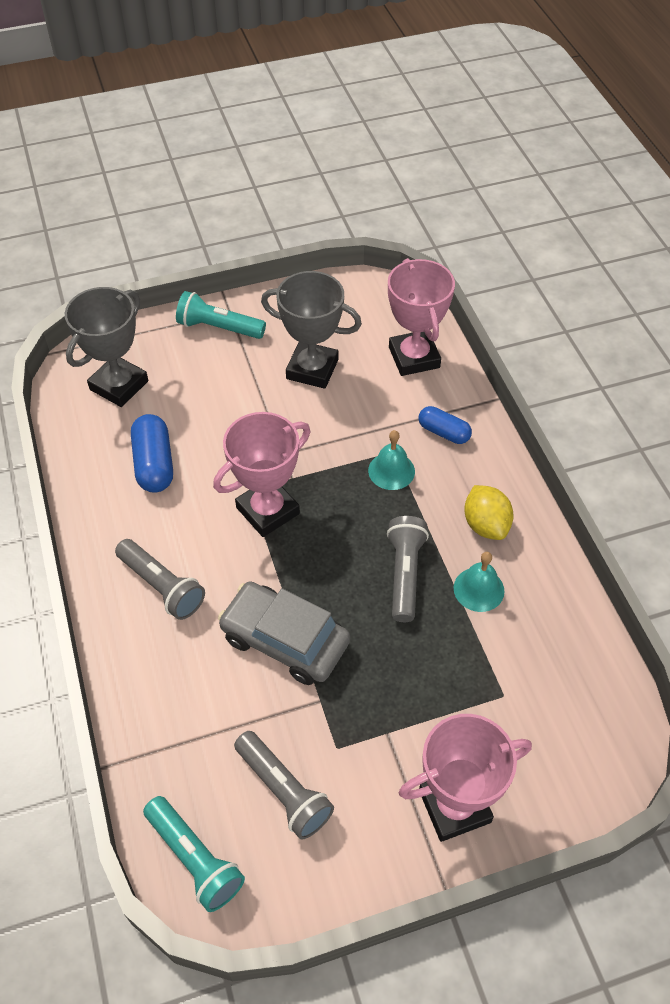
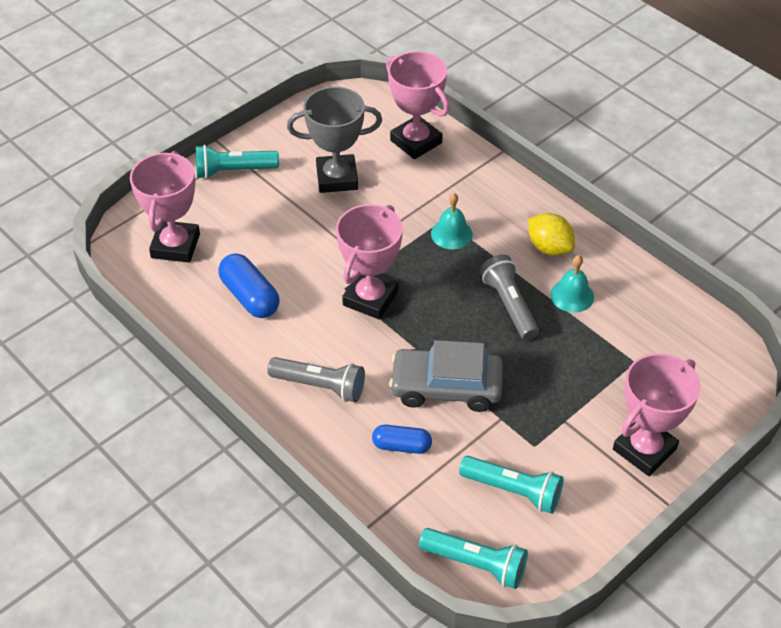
camera: 25 degrees left, 5 degrees down
grey trophy [65,287,148,407] -> pink trophy [130,151,200,263]
grey flashlight [234,731,334,840] -> turquoise flashlight [459,456,564,514]
blue capsule [419,406,472,444] -> blue capsule moved to [372,425,432,454]

